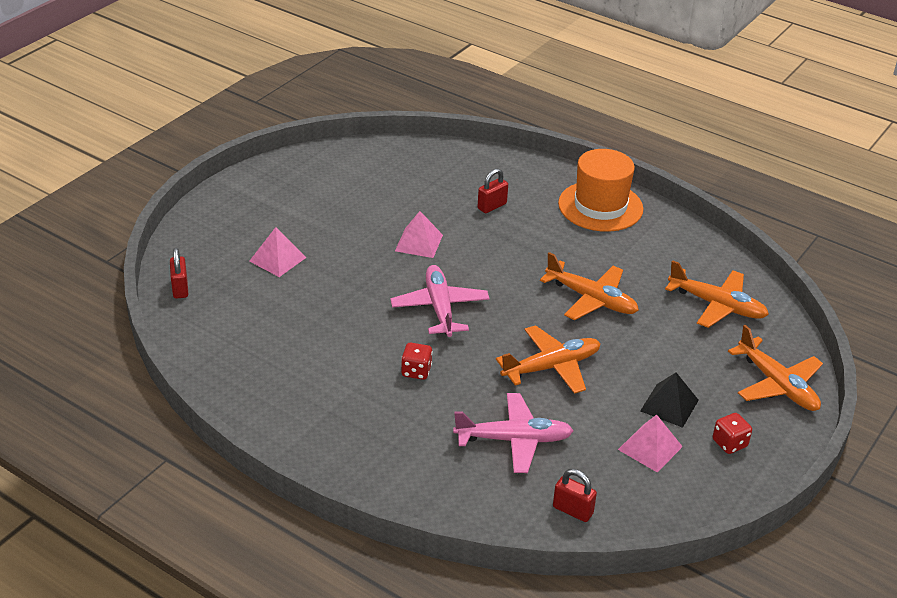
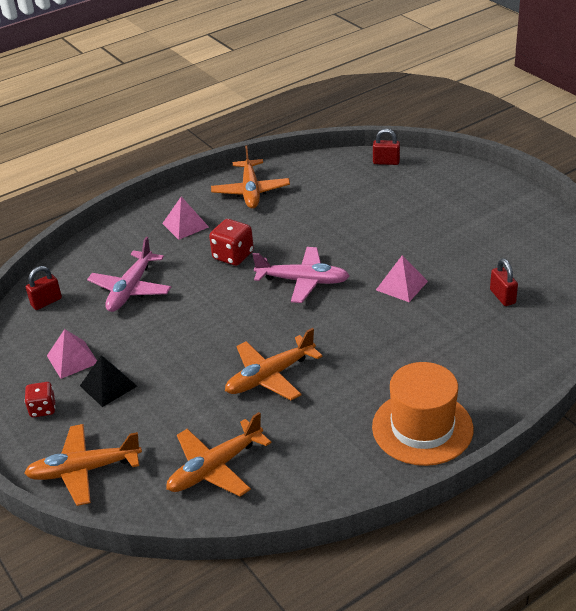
camera: 115 degrees right, 0 degrees up
pink pyramid [249,227,306,277] -> pink pyramid moved to [162,196,209,240]
red dice [401,343,433,380] -> red dice [209,219,254,266], size x1.51
red padlock [477,168,508,213] -> red padlock moved to [490,259,518,306]
orange plane [496,325,601,394] -> orange plane moved to [211,145,290,209]

